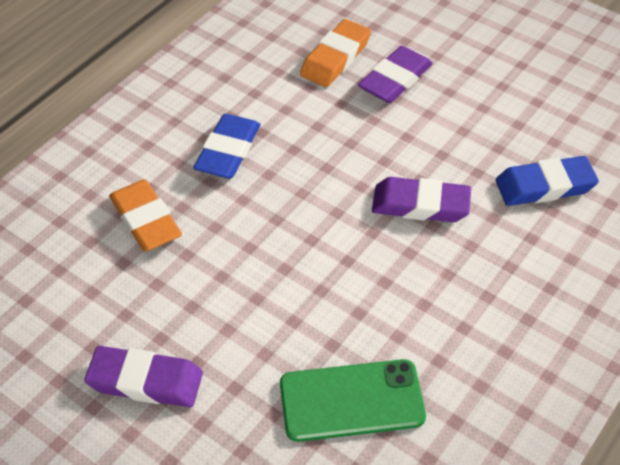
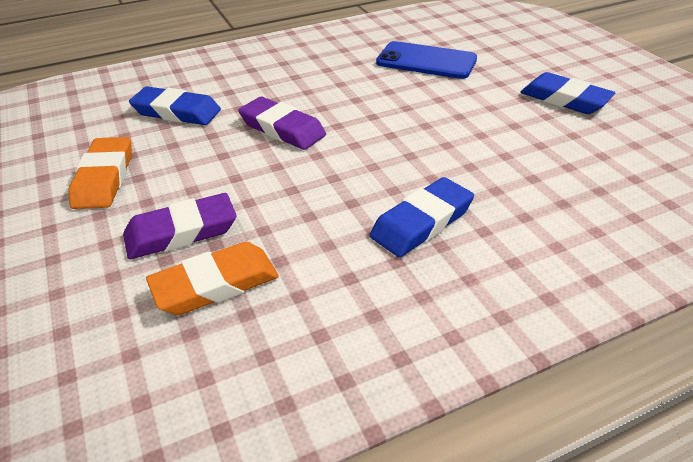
camera: 150 degrees left, 10 degrees down
purple eraser [84,346,203,407] -> blue eraser [520,72,615,114]
orange eraser [109,179,182,251] -> orange eraser moved to [68,137,132,209]
green phone [280,359,426,442] -> blue phone [376,41,477,79]

